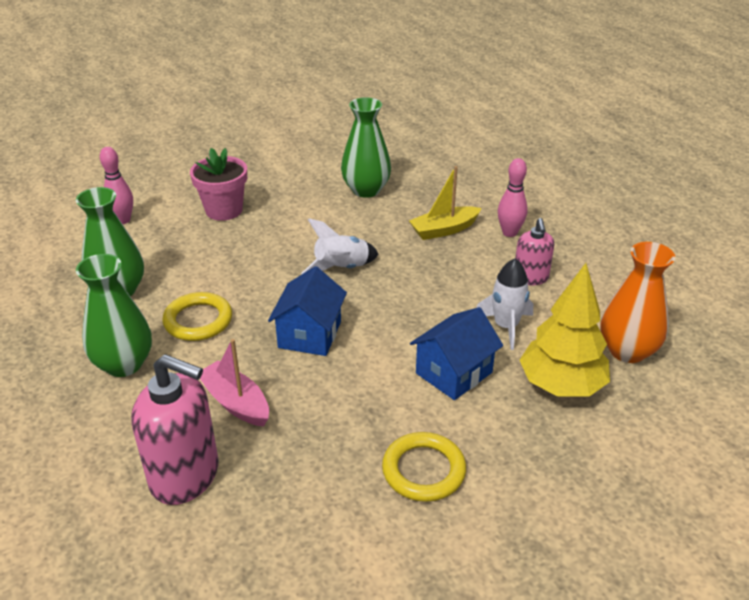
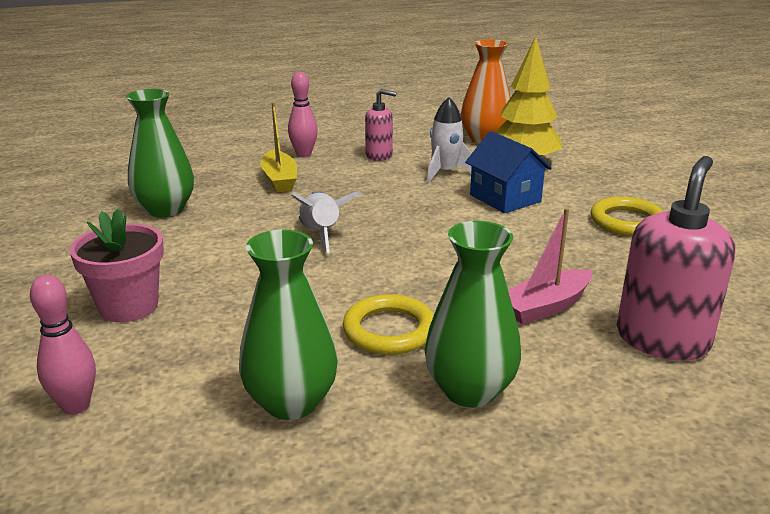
camera: 80 degrees left, 10 degrees down
blue house [268,266,347,356] -> none

